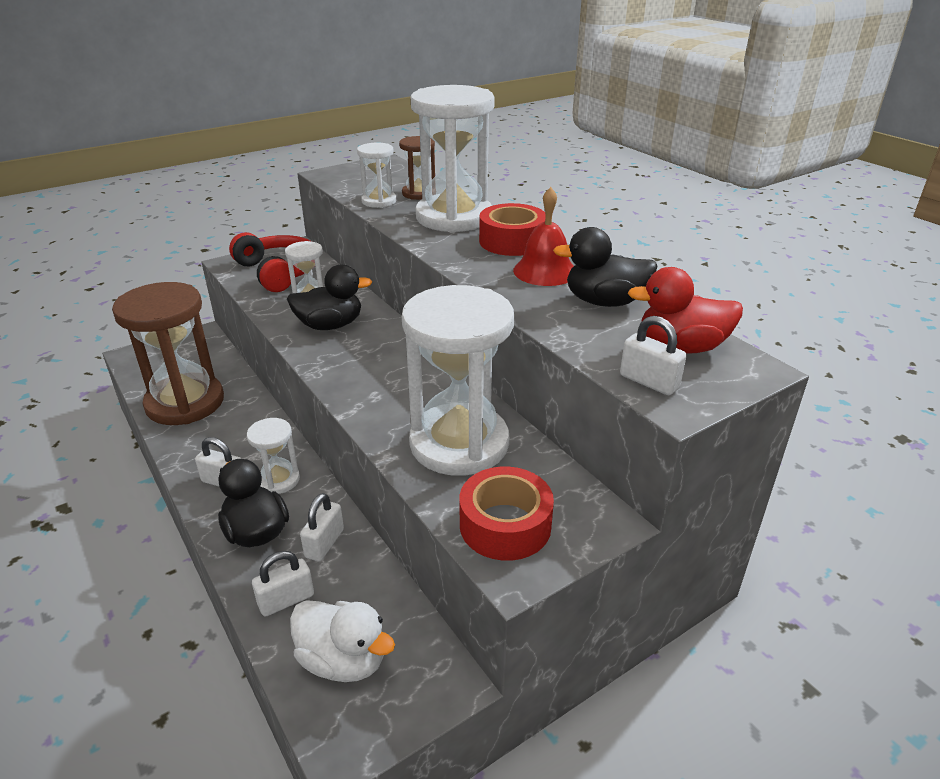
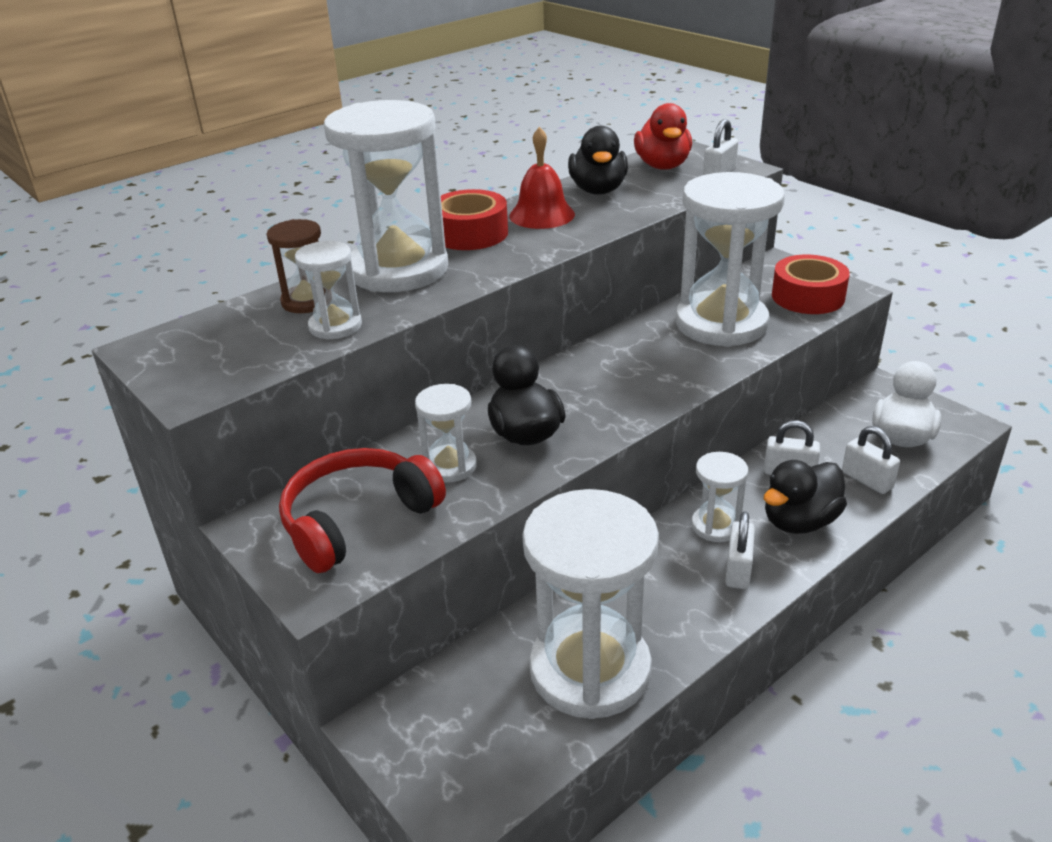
camera: 95 degrees left, 0 degrees up
brown hourglass [112,282,224,425] -> white hourglass [522,489,659,719]

